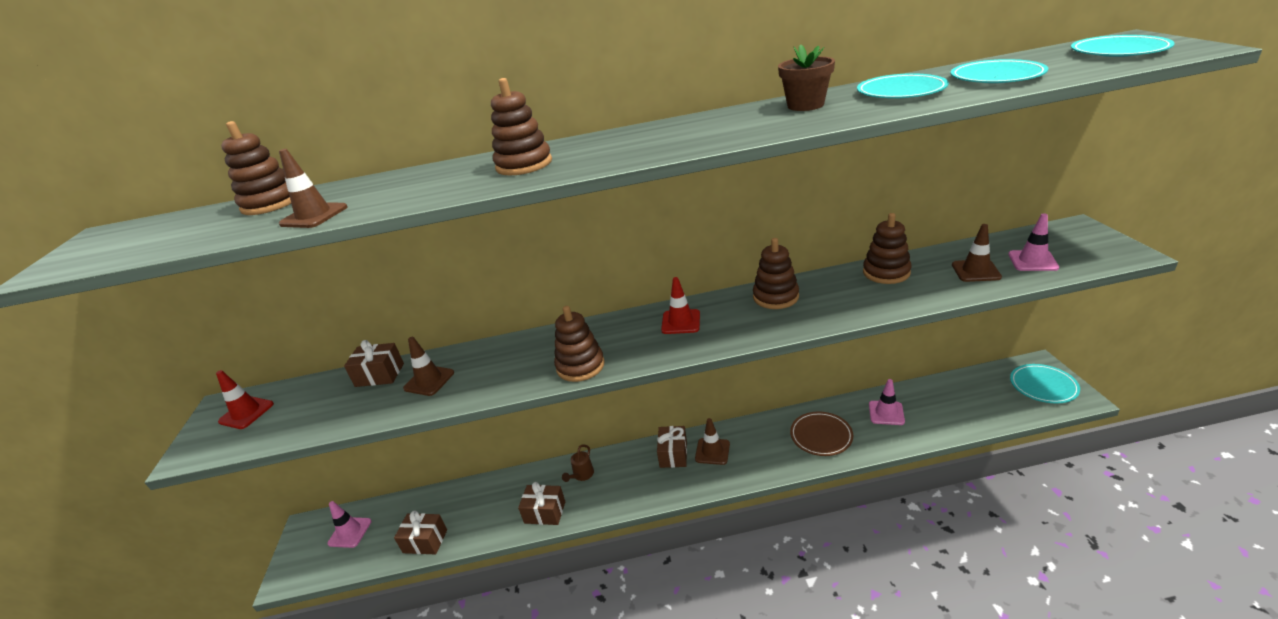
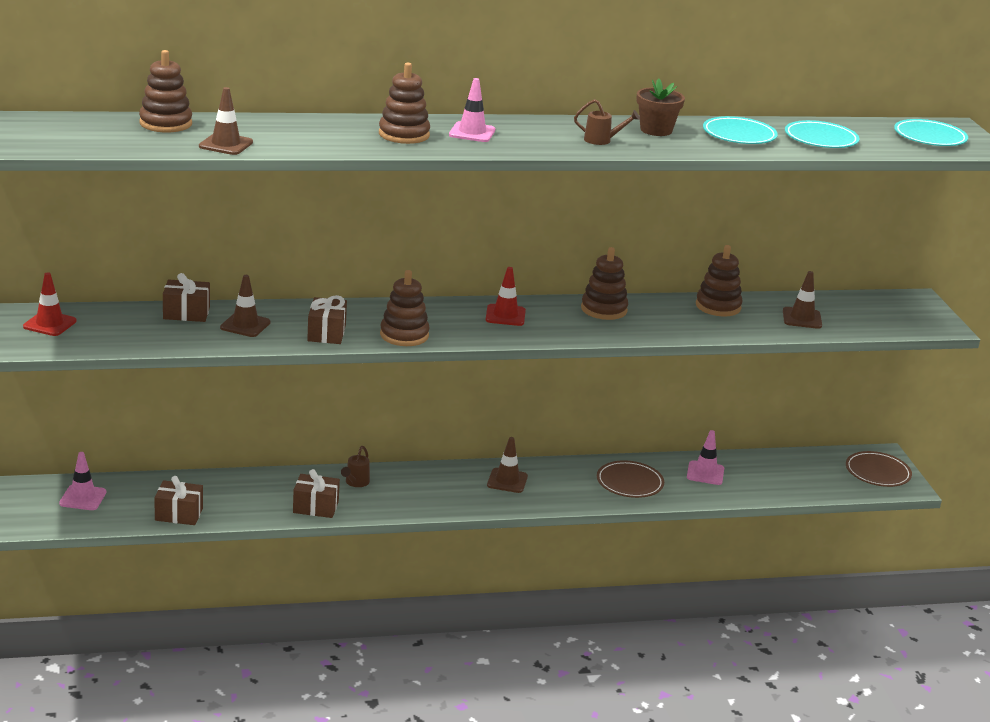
camera: 10 degrees left, 5 degrees down
brown gift [657,426,687,468] -> brown gift moved to [307,295,347,344]
pink traffic cone [1008,213,1059,271] -> pink traffic cone moved to [449,78,495,142]
turquoise plate [1010,364,1080,404] -> brown plate [846,451,912,487]
none -> brown watering can [574,99,640,145]

